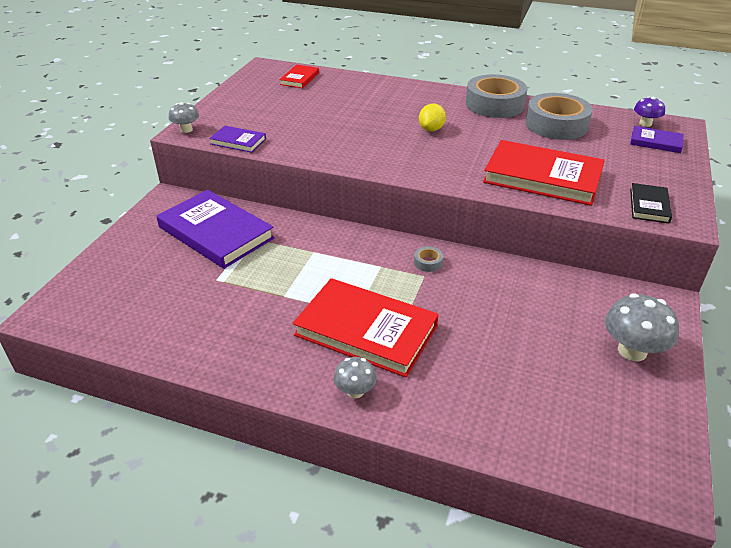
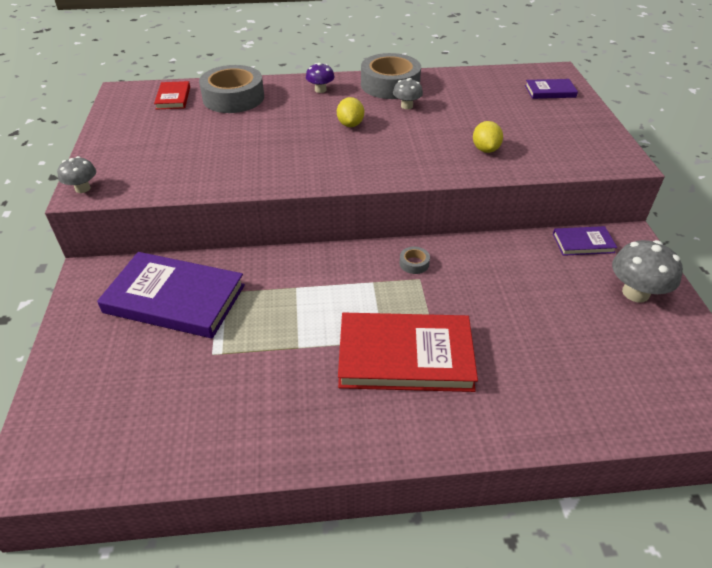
camera: 25 degrees left, 5 degrees up
purple book [209,126,266,153] -> purple book moved to [553,226,617,256]
grey mushroom [333,357,377,399] -> grey mushroom moved to [393,78,423,109]
red book [483,140,605,206] -> yellow lemon [473,121,503,153]
grey tape [525,93,593,140] -> grey tape moved to [199,65,264,113]
black book [630,183,672,224] -> none
purple mushroom [634,97,665,127] -> purple mushroom moved to [306,63,334,93]

